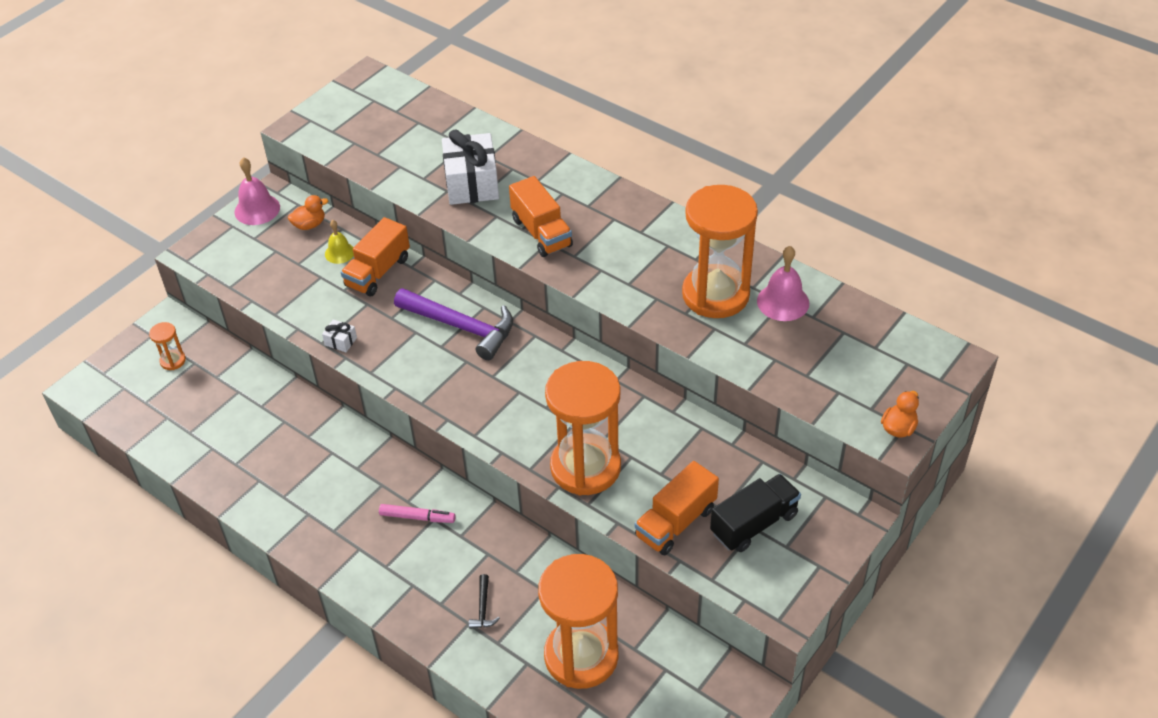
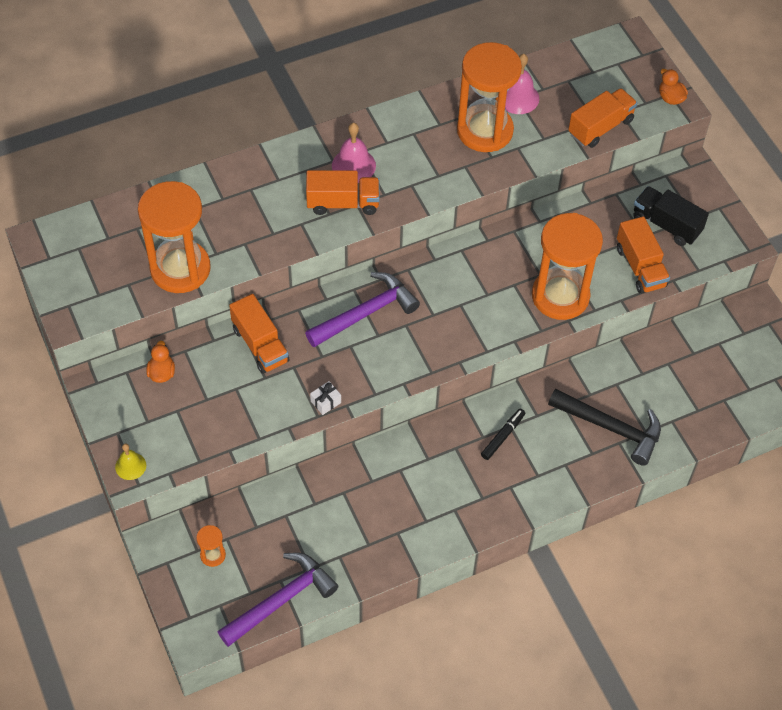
camera: 65 degrees left, 10 degrees up
pink bell [234,157,280,225] -> pink bell moved to [332,123,376,183]
yellow bell [325,220,354,264] -> yellow bell moved to [115,443,146,480]
pink marker [379,504,455,523] -> black marker [481,408,525,460]
white gift [442,130,499,205] -> none
black hammer [469,574,500,629] -> black hammer [548,389,661,466], size x2.38
orange hourglass [538,554,619,689] -> orange hourglass moved to [138,181,210,293]
black truck [710,474,801,552] -> black truck turned 45 degrees counterclockwise [633,186,709,246]
none -> purple hammer [217,553,338,647]
none -> orange truck [568,88,637,148]

